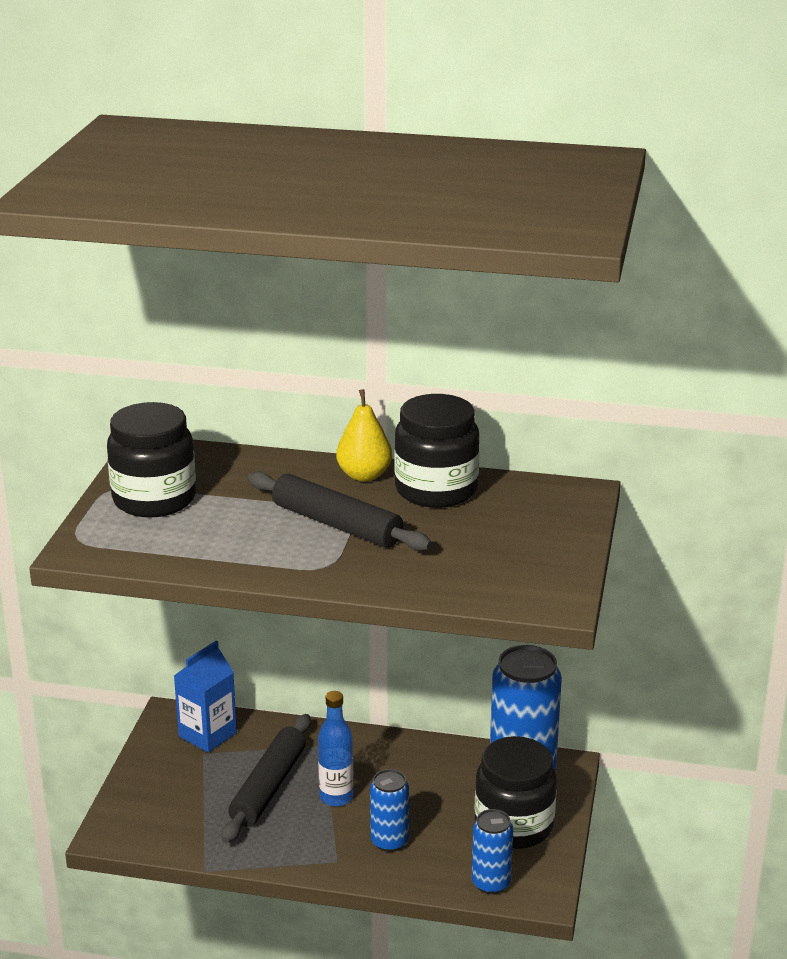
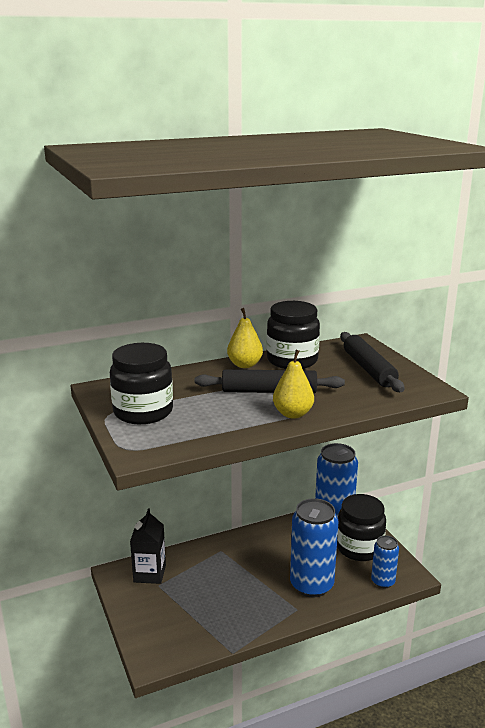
camera: 35 degrees left, 5 degrees down
blue carton [174,640,237,753] -> black carton [130,508,166,584]
black rolling pin [222,714,311,843] -> black rolling pin moved to [340,332,404,392]
blue bottle [318,691,354,806] -> none
blue can [370,769,409,852] -> blue can [290,498,338,598], size x1.84
none -> yellow pear [273,350,314,419]

